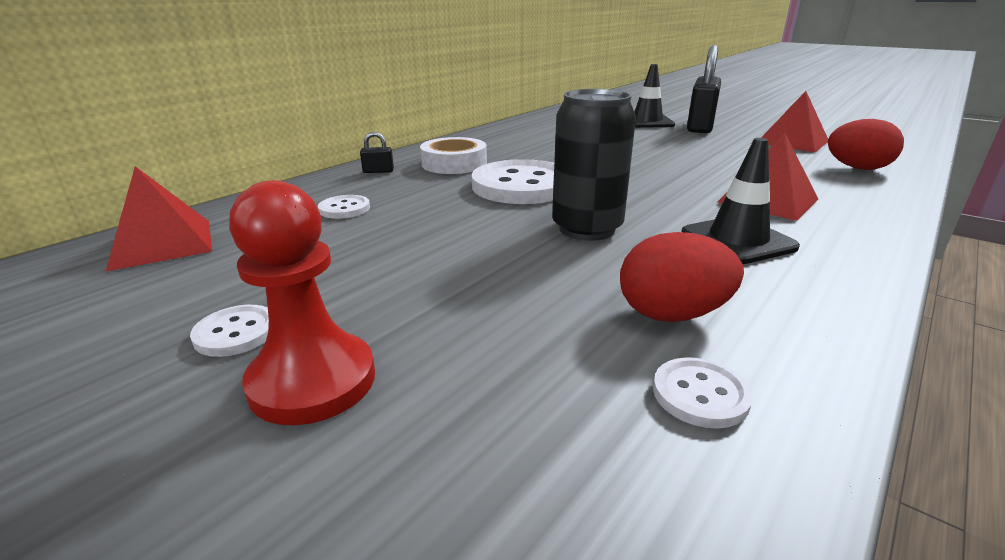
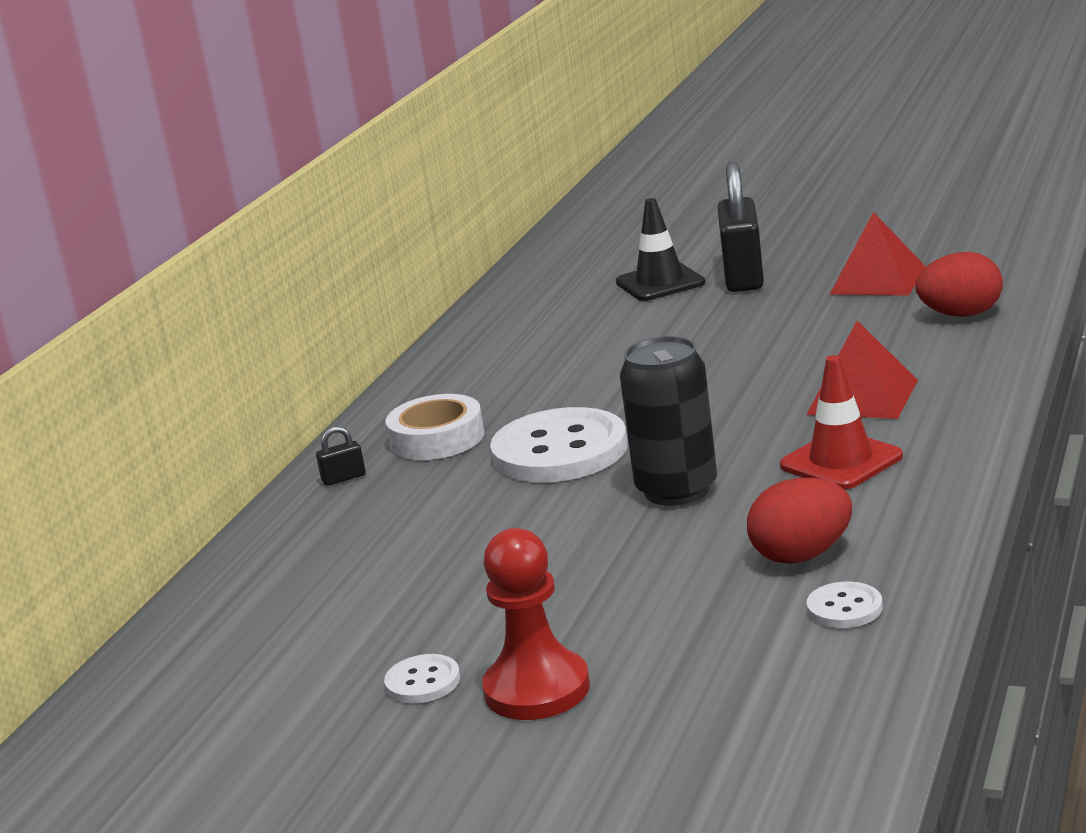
camera: 15 degrees left, 5 degrees down
red pyramid [106,166,212,272] -> none
white button [318,195,370,219] -> none
black traffic cone [681,138,800,264] -> red traffic cone [780,355,903,489]

